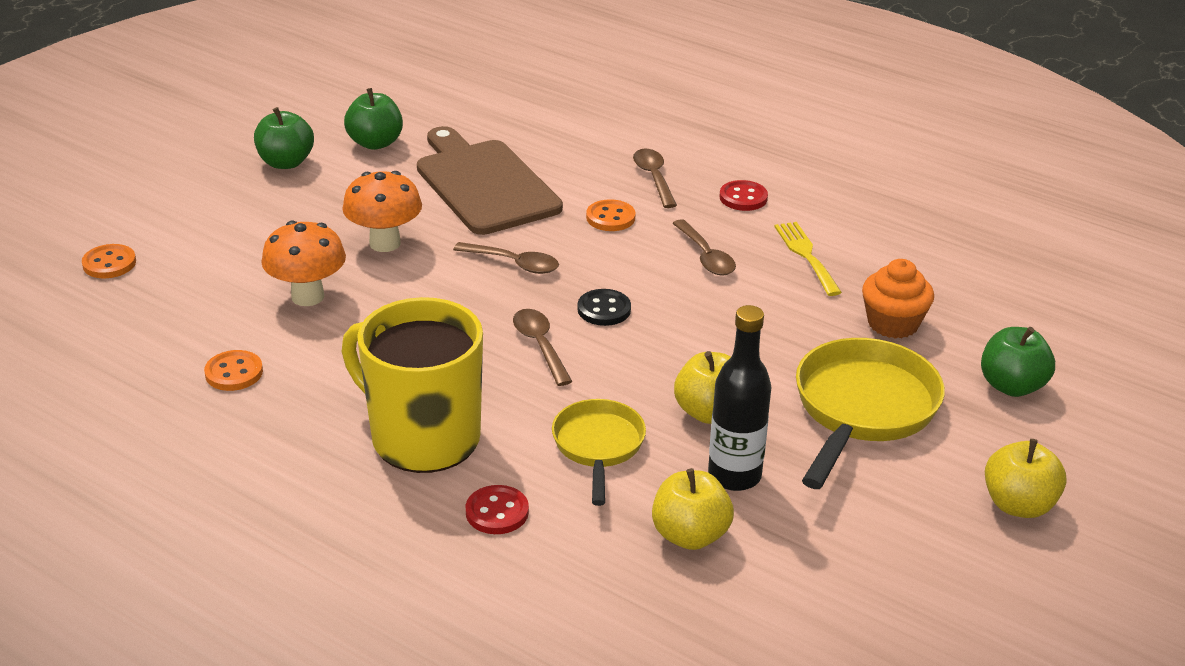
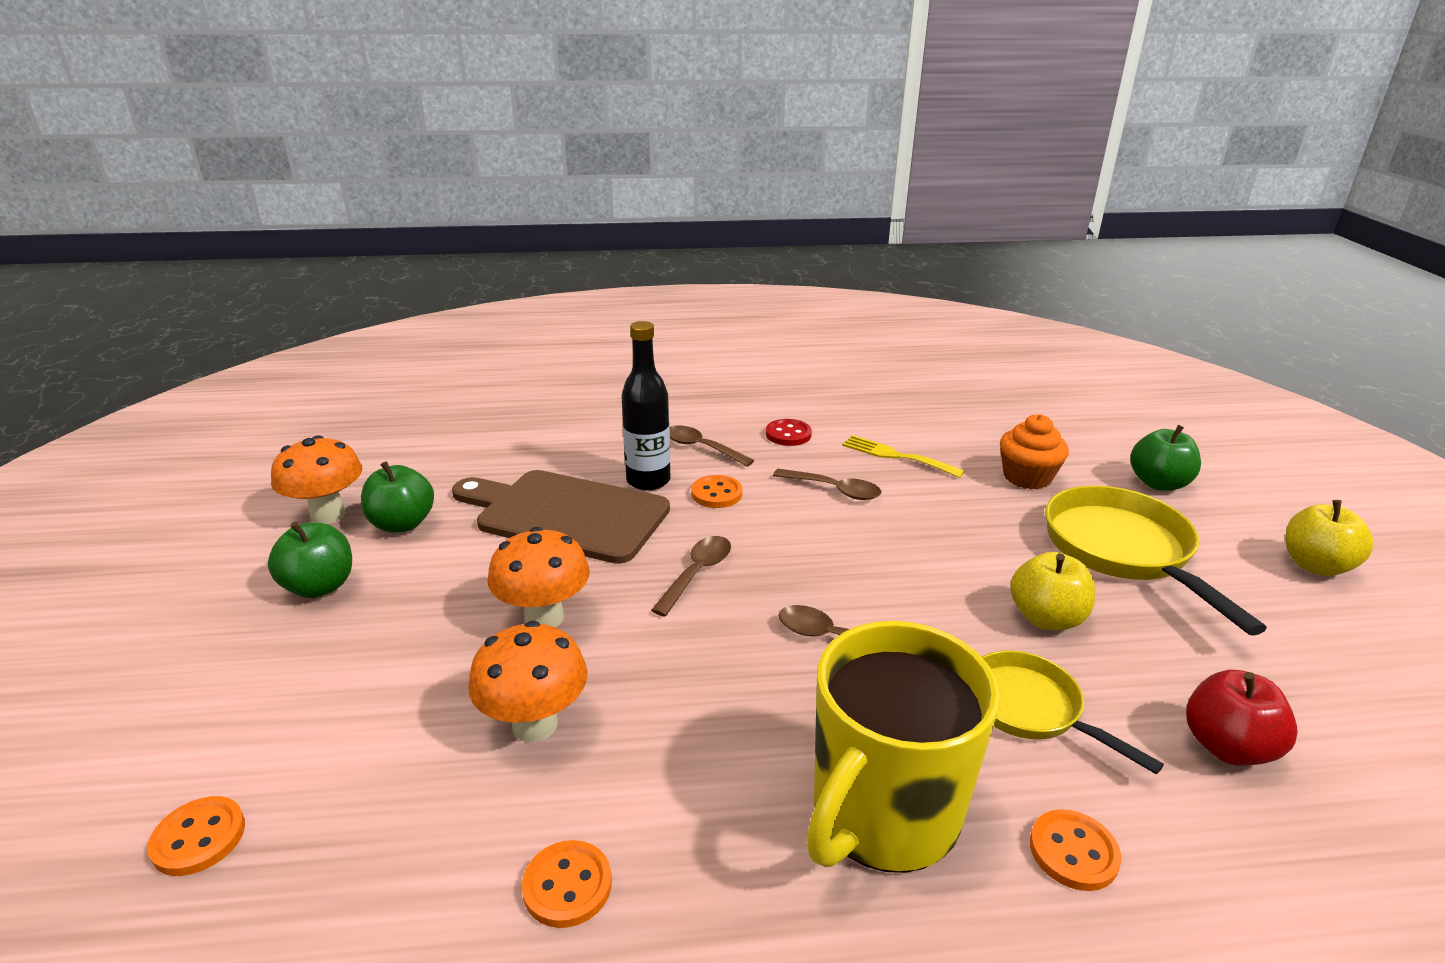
camera: 40 degrees left, 5 degrees down
yellow mug [342,297,483,473] -> yellow mug turned 45 degrees counterclockwise [807,621,1000,873]
brown spoon [453,242,559,274] -> brown spoon turned 45 degrees counterclockwise [651,536,731,616]
red button [466,485,529,534] -> orange button [1030,809,1121,891]
black button [578,289,631,326] -> none
yellow apple [652,468,734,550] -> red apple [1186,670,1298,766]
black bottle [708,305,771,491] -> black bottle moved to [621,321,670,491]
none -> orange mushroom [271,435,362,524]

